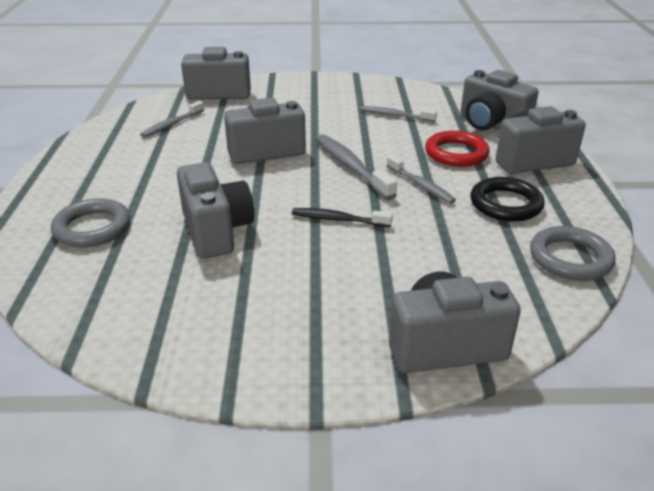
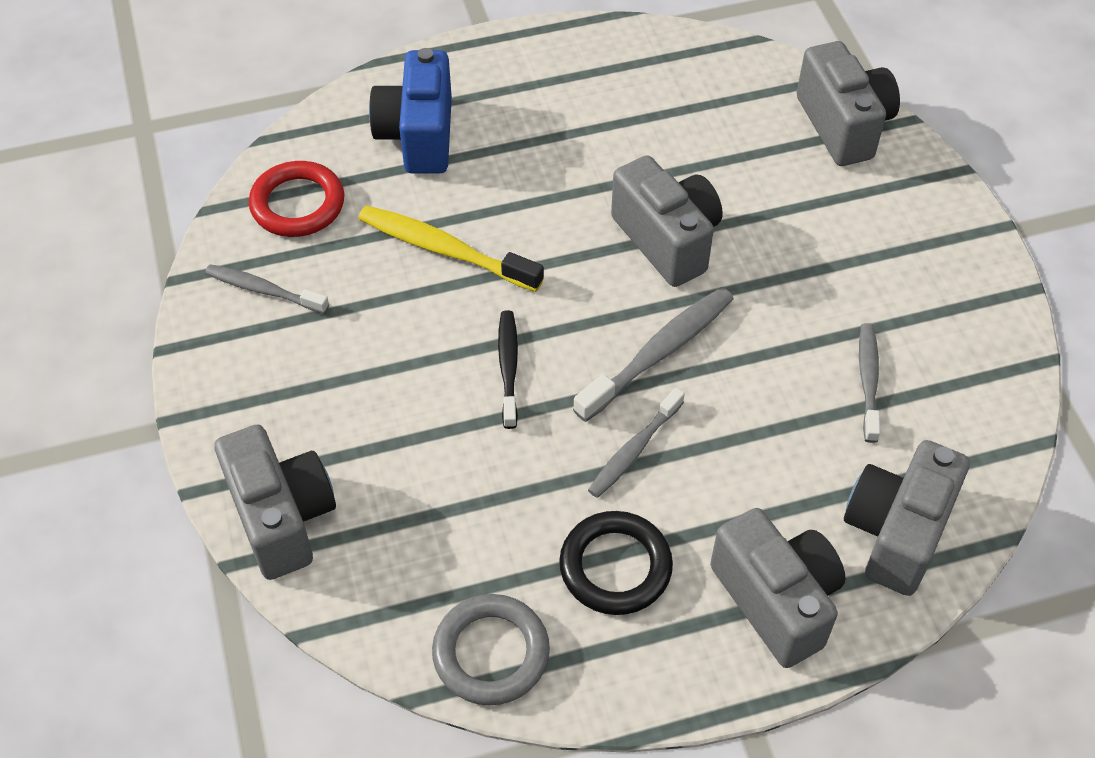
camera: 75 degrees right, 20 degrees up
grey ring [51,198,130,247] -> blue camera [369,48,452,173]
grey toothbrush [140,101,204,137] -> grey toothbrush moved to [205,264,329,314]
grey camera [177,162,254,259] -> yellow toothbrush [358,206,544,292]
red ring [425,131,490,167] -> red ring moved to [249,161,344,237]

